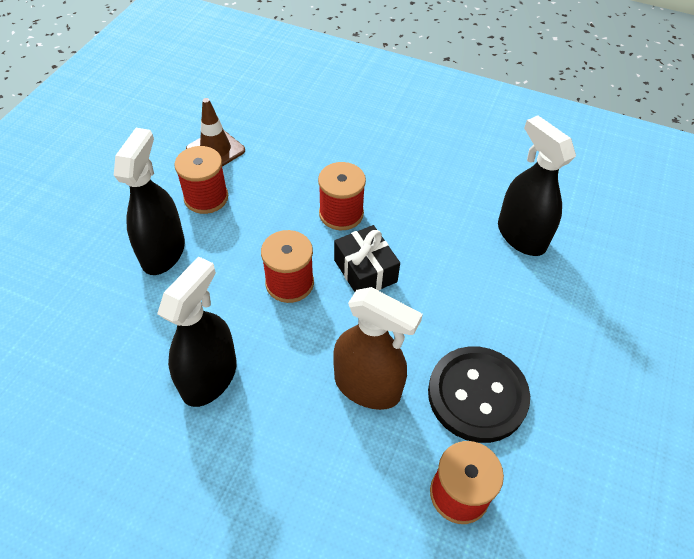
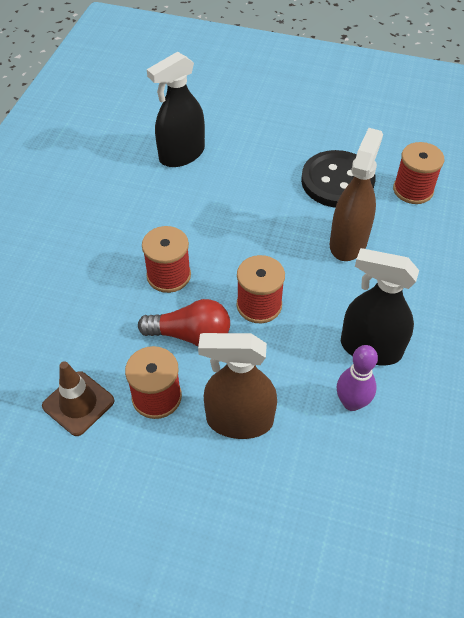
camera: 95 degrees left, 0 degrees up
black spray bottle [114,128,185,275] -> brown spray bottle [198,333,277,439]
black gift [334,225,400,292] -> none
none -> red light bulb [138,299,230,346]
none -> purple bowling pin [337,345,378,411]

